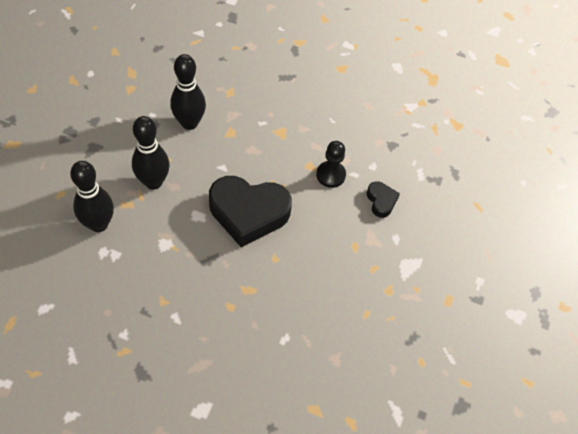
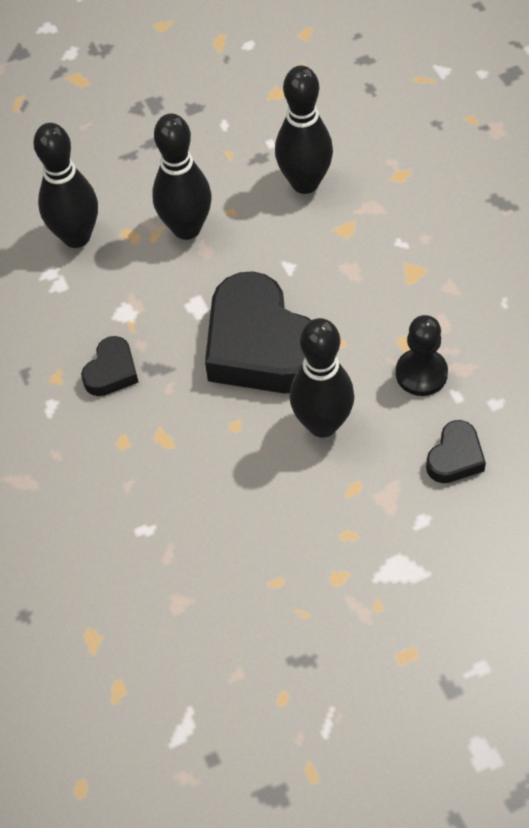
camera: 55 degrees right, 0 degrees up
none -> black heart [81,336,139,396]
none -> black bowling pin [289,318,355,438]

